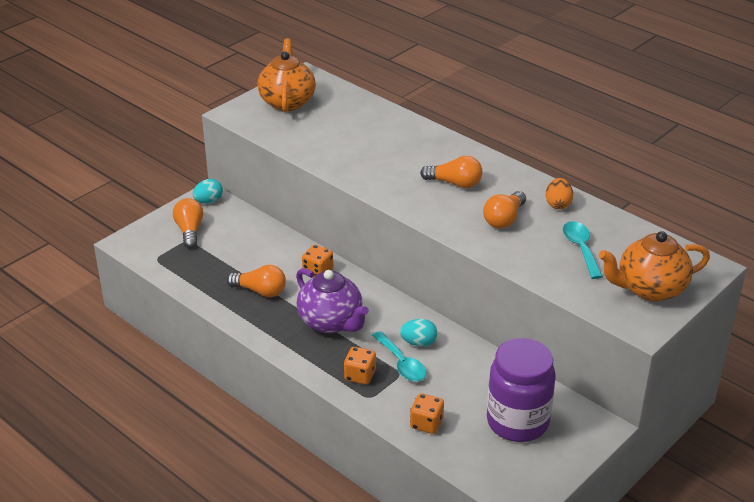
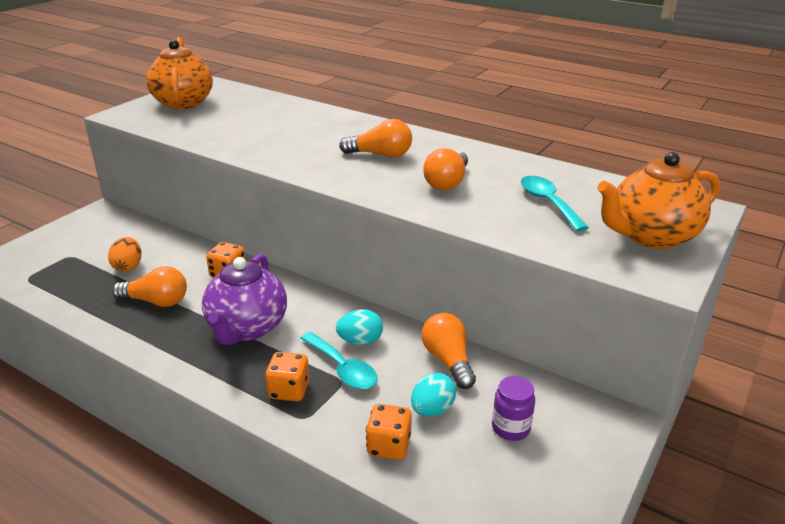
camera: 10 degrees left, 5 degrees down
orange light bulb [173,198,203,248] -> orange light bulb moved to [422,313,476,389]
turquoise egg [193,179,223,204] -> turquoise egg moved to [411,373,456,417]
purple teapot [296,268,369,333] -> purple teapot turned 60 degrees clockwise [202,254,287,345]
purple jar [487,338,556,442] -> purple jar [492,376,535,441], size x0.45
orange egg [546,178,573,209] -> orange egg moved to [108,237,141,272]

